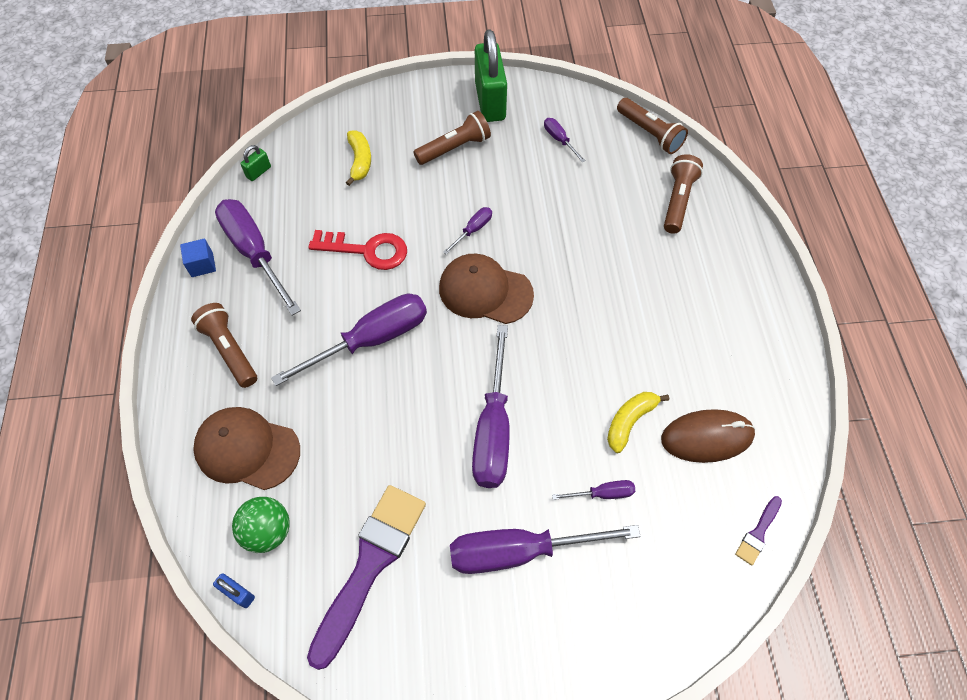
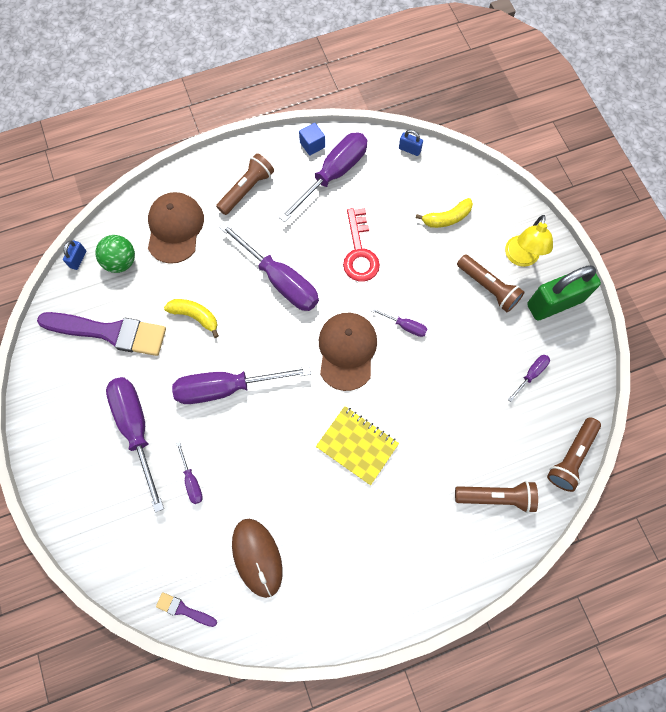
camera: 75 degrees right, 10 degrees up
green padlock [240,145,271,181] -> blue padlock [399,130,423,156]
yellow banana [607,392,669,453] -> yellow banana moved to [164,299,219,338]
none -> yellow notebook [316,406,399,485]
none -> yellow lamp [505,215,553,267]

